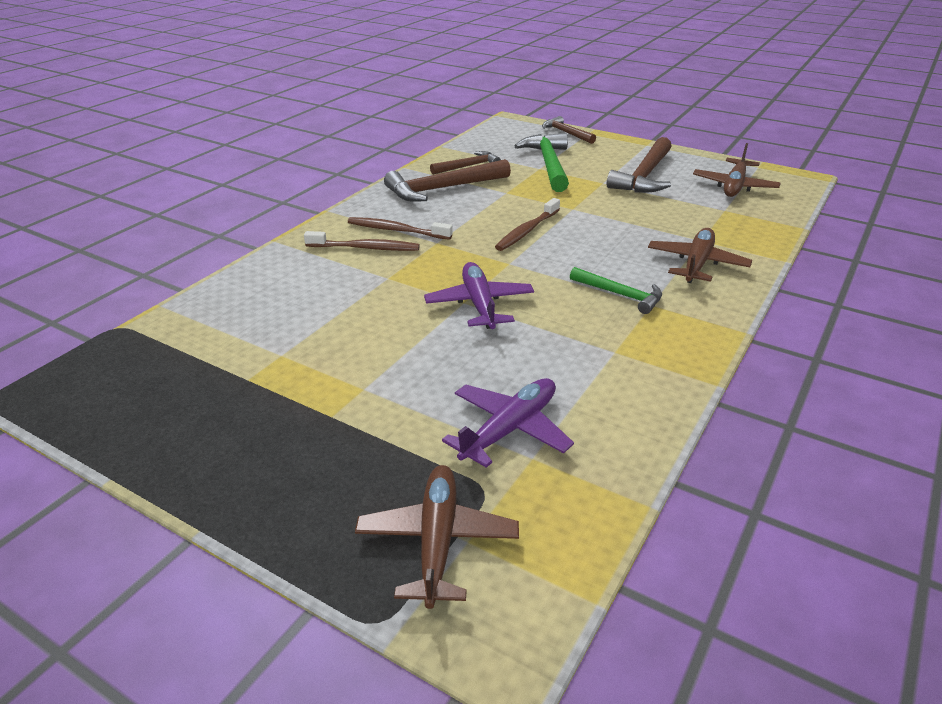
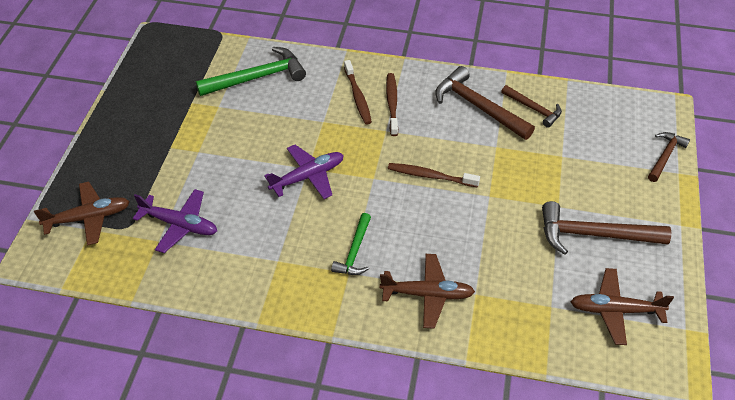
camera: 70 degrees right, 15 degrees up
green hammer [515,133,569,192] -> green hammer moved to [196,47,306,96]

